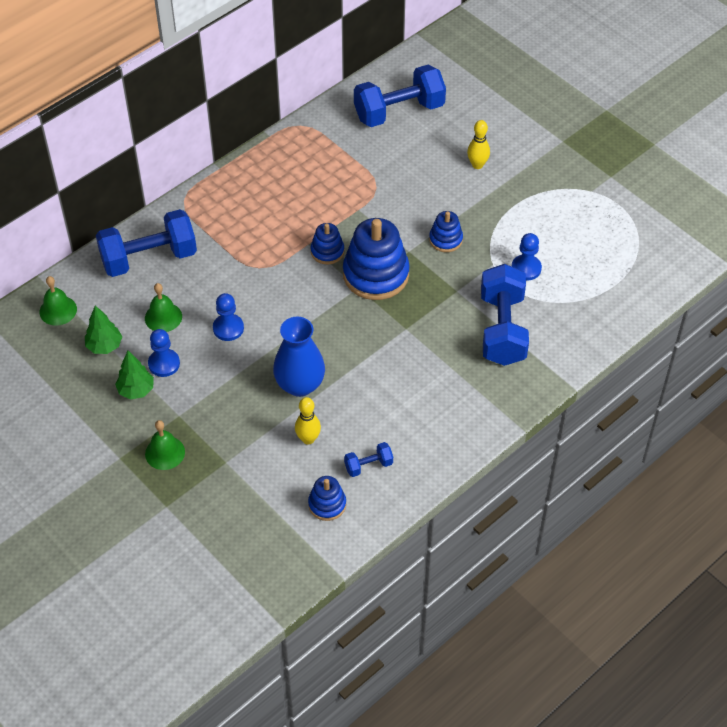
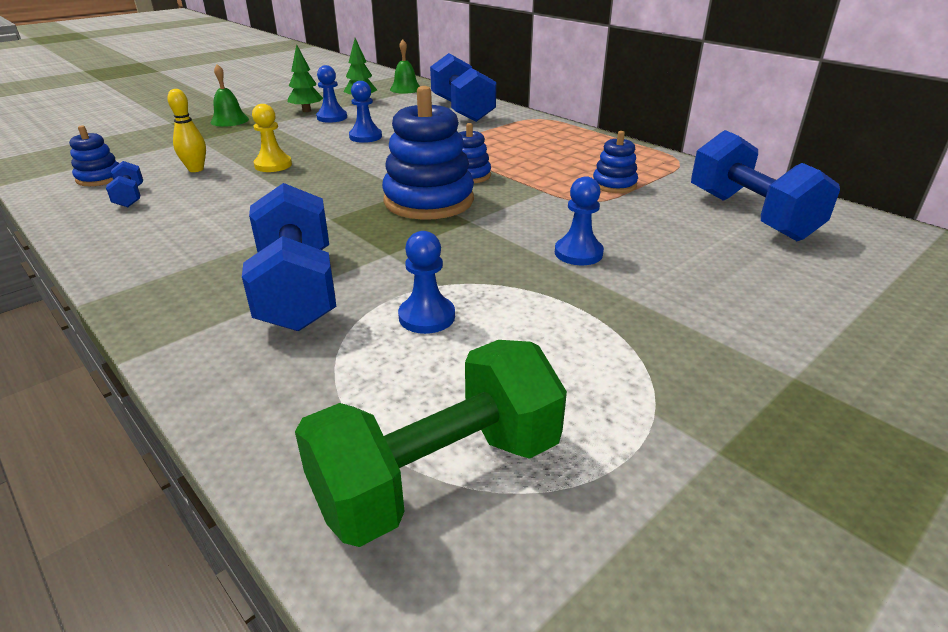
camera: 90 degrees right, 20 degrees down
green bell [145,283,182,332] -> none
blue vase [273,317,325,397] -> yellow pawn [252,104,292,172]
blue stacking toy [429,211,463,252] -> blue stacking toy moved to [593,131,638,193]
yellow bowling pin [467,120,490,169] -> none
blue dumbbell [481,264,529,366] -> blue dumbbell turned 75 degrees clockwise [242,183,336,331]
none -> green dumbbell [295,340,567,547]
none -> blue pawn [555,176,604,265]

